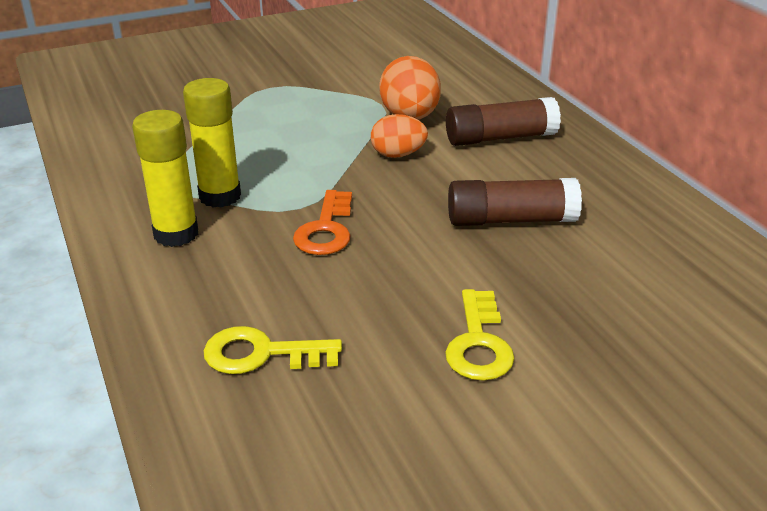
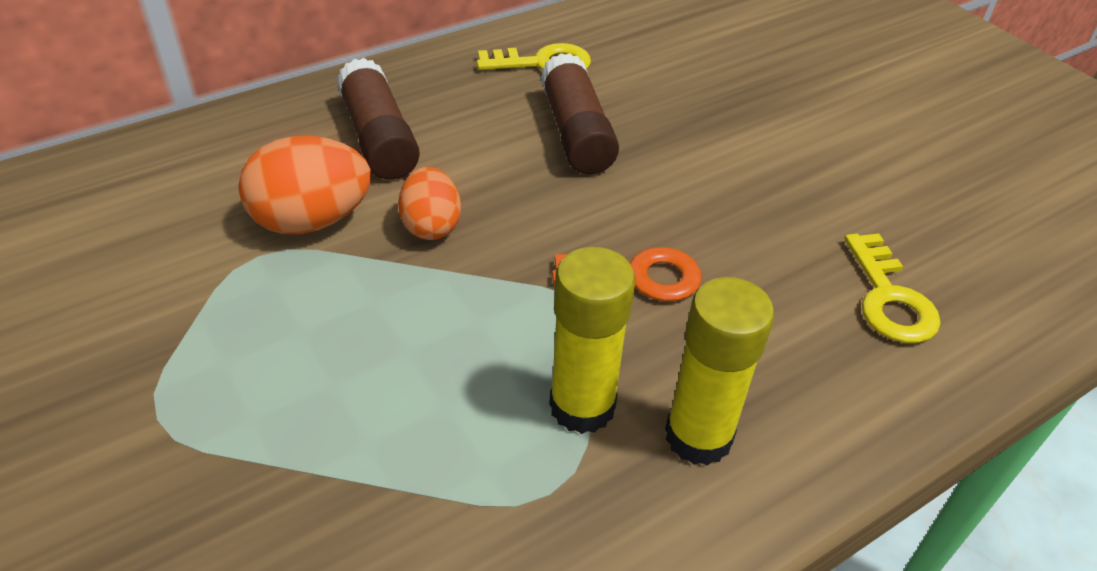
camera: 100 degrees left, 10 degrees up
yellow key [445,289,514,381] -> yellow key moved to [477,43,591,70]

